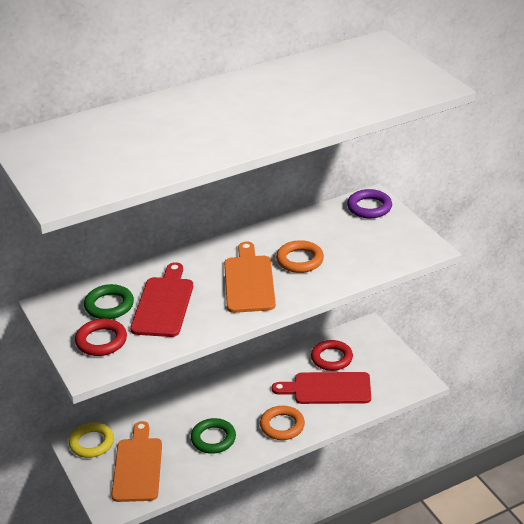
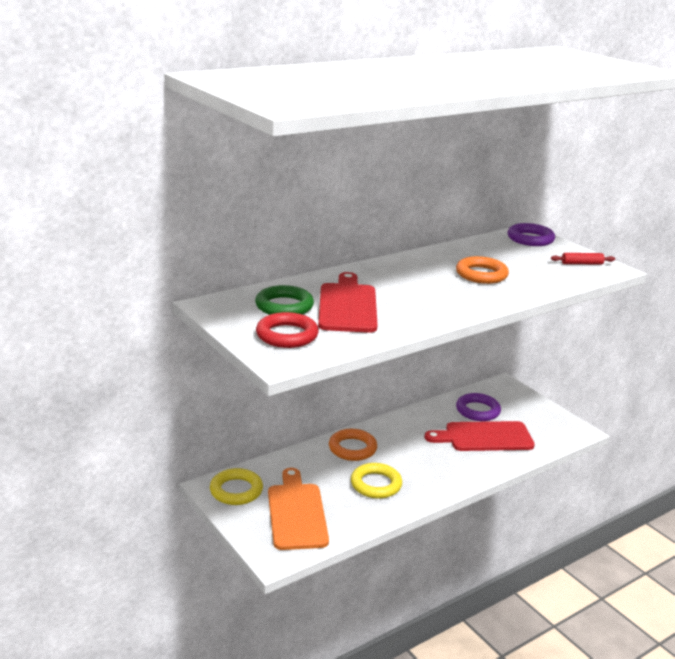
camera: 10 degrees left, 10 degrees down
green ring [191,418,236,454] -> yellow ring [351,463,402,499]
orange cutting board [224,242,276,313] -> none
orange ring [260,406,305,440] -> orange ring moved to [329,429,377,461]
red ring [311,340,353,371] -> purple ring [456,393,501,421]
none -> red rolling pin [551,253,615,265]

